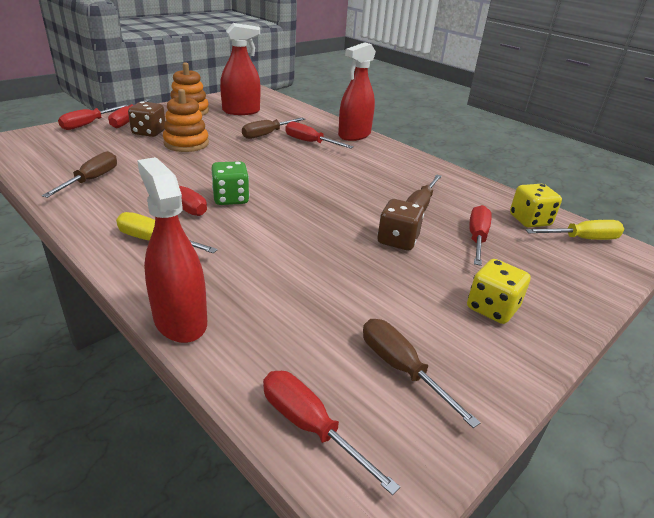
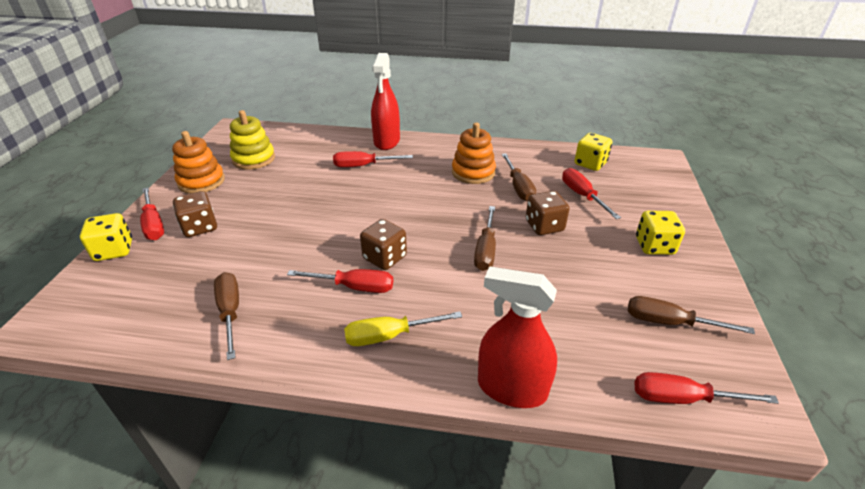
camera: 35 degrees left, 5 degrees up
red screwdriver [58,105,129,130] -> yellow dice [80,213,132,261]
orange stacking toy [163,89,209,152] -> orange stacking toy moved to [452,123,496,184]
green dice [211,161,249,205] -> brown dice [360,219,407,270]
red spray bottle [220,23,261,115] -> yellow stacking toy [230,110,275,170]
brown screwdriver [242,117,305,139] -> brown screwdriver moved to [474,206,496,271]
yellow screwdriver [526,220,624,240] -> none

